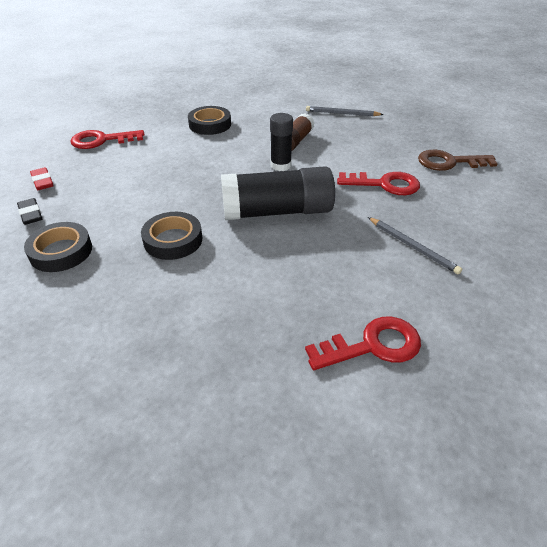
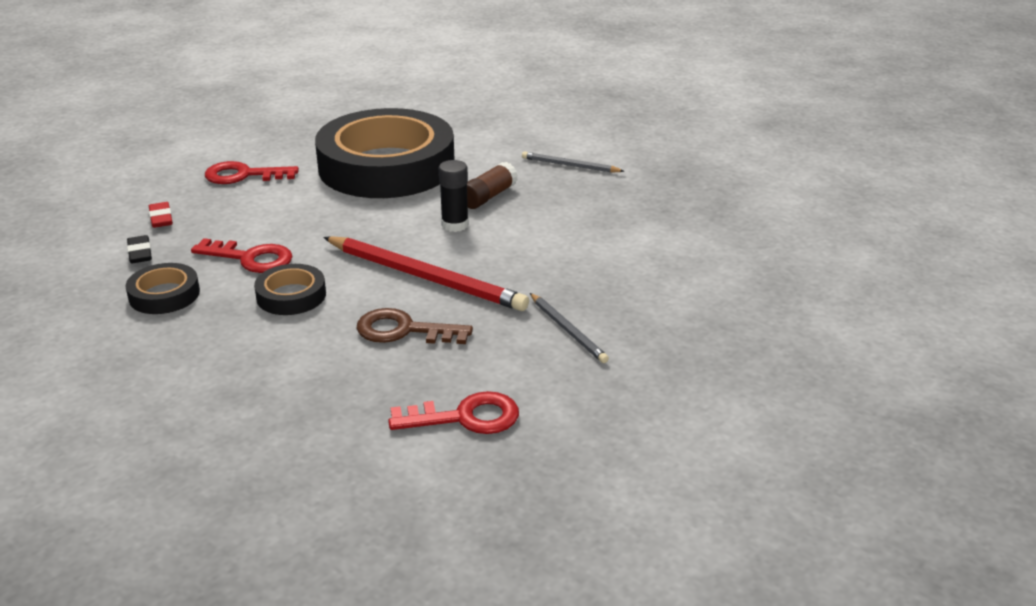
camera: 10 degrees right, 10 degrees down
black tape [188,106,231,135] -> black tape [315,108,455,198], size x2.41
black glue stick [221,167,335,220] -> red pencil [323,236,529,311]
red key [337,172,420,195] -> red key moved to [191,238,292,273]
brown key [418,150,498,171] -> brown key moved to [356,308,473,344]

